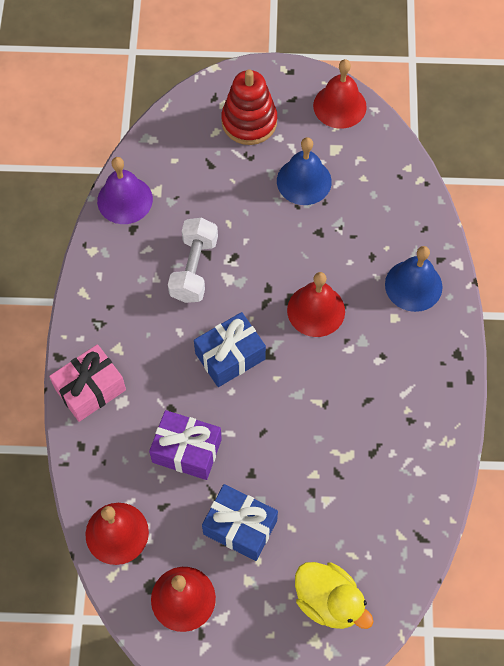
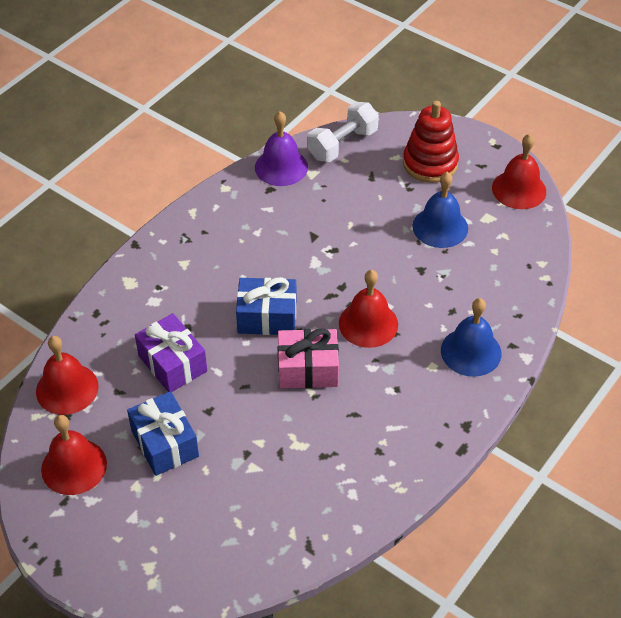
camera: 35 degrees right, 15 degrees down
pink gift [49,344,126,422] -> pink gift moved to [278,328,339,388]
white dumbbell [168,218,218,303] -> white dumbbell moved to [307,102,379,162]
yellow duck [295,562,374,629] -> none

